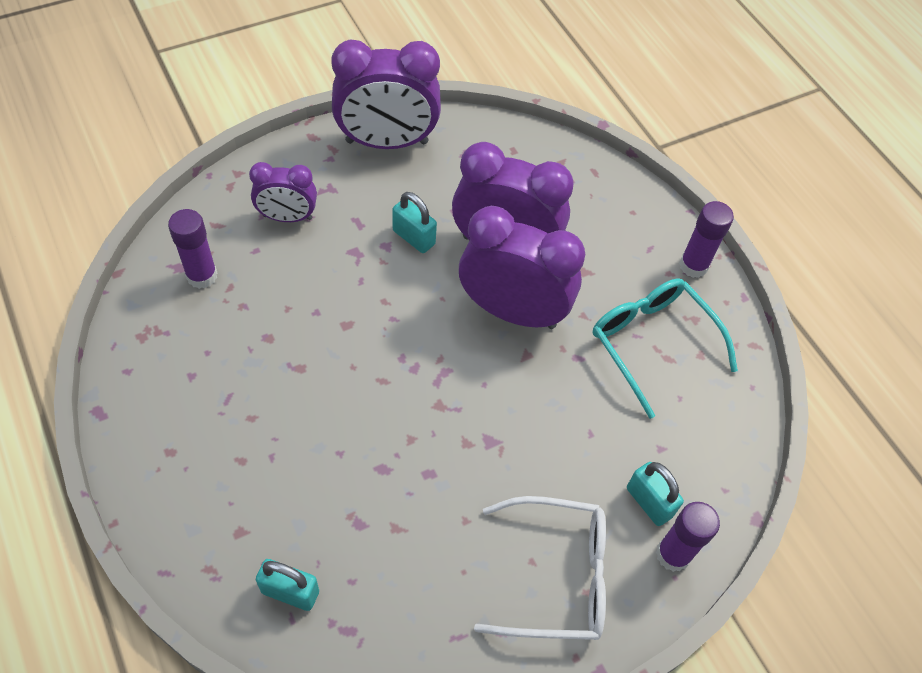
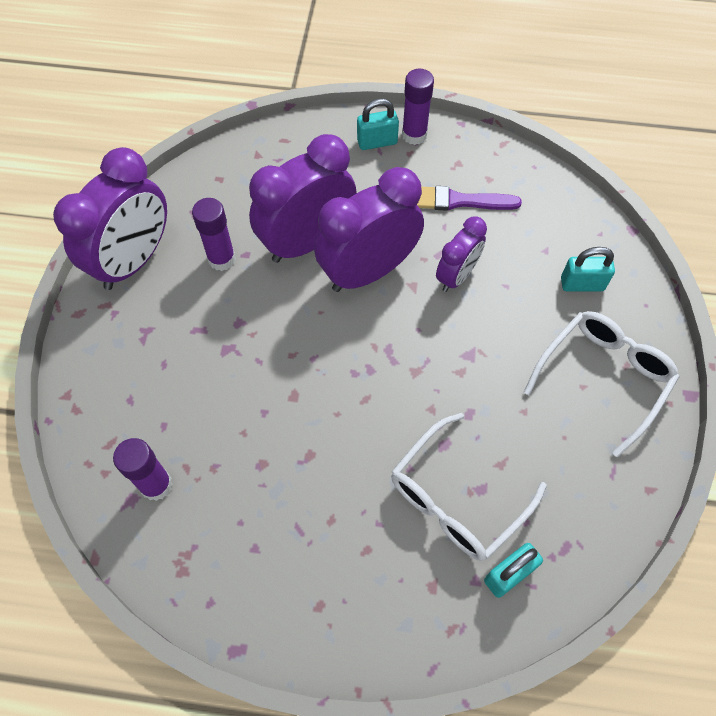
camera: 50 degrees left, 5 degrees up
purple clock [249,162,317,222] -> purple clock moved to [436,217,487,292]
turquoise padlock [392,192,437,253] -> turquoise padlock moved to [357,99,399,150]
turquoise glasses [593,279,738,419] -> purple brush [417,186,522,211]
purple glue stick [656,502,720,572] -> purple glue stick moved to [192,198,236,271]
none -> white glasses [391,413,547,561]

